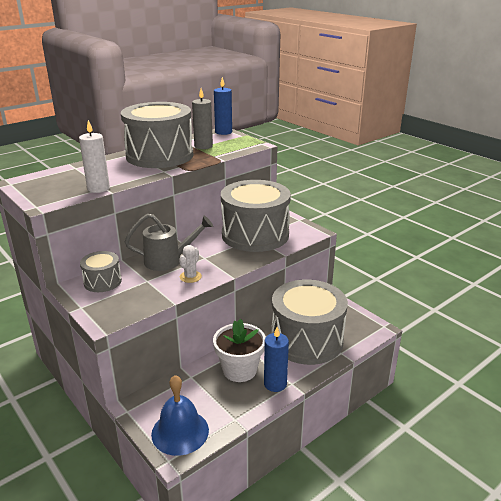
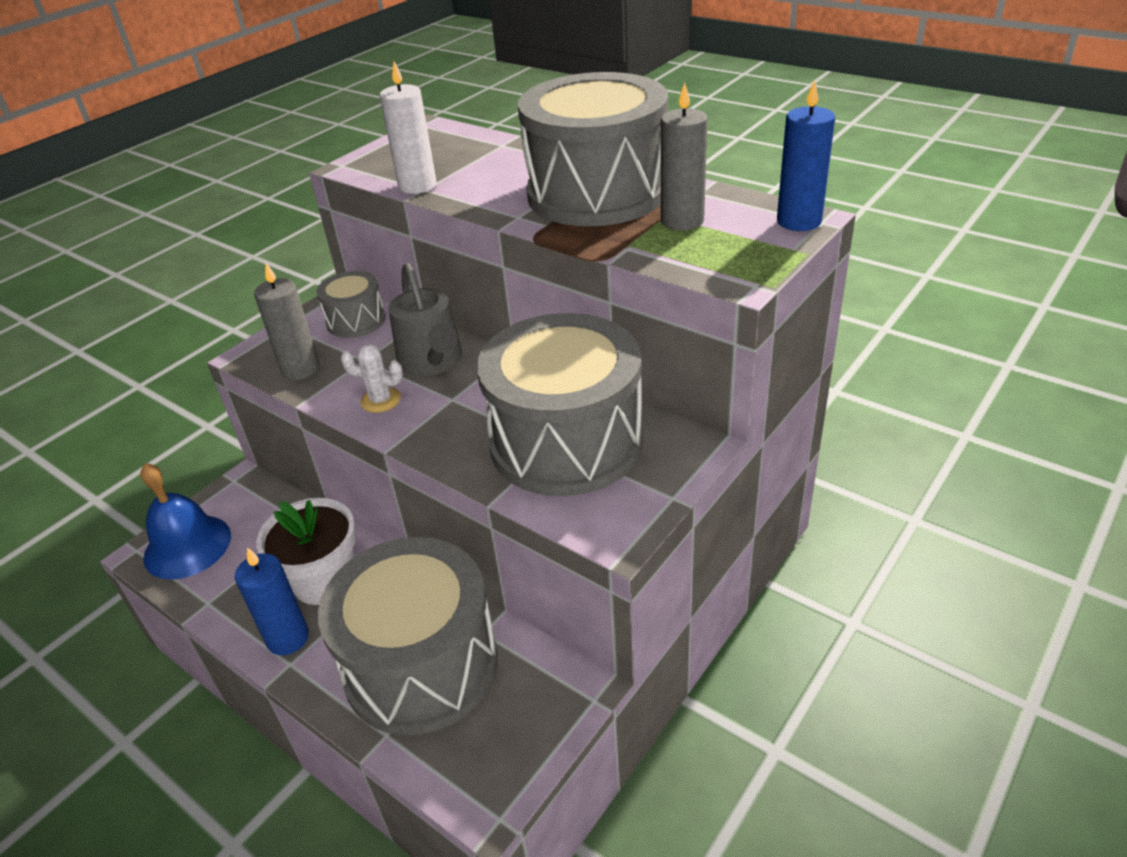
camera: 80 degrees right, 10 degrees up
none -> grey candle [254,263,319,380]

